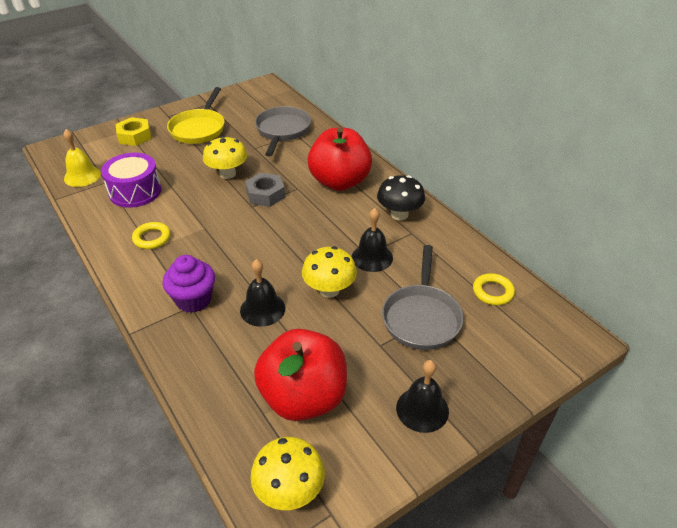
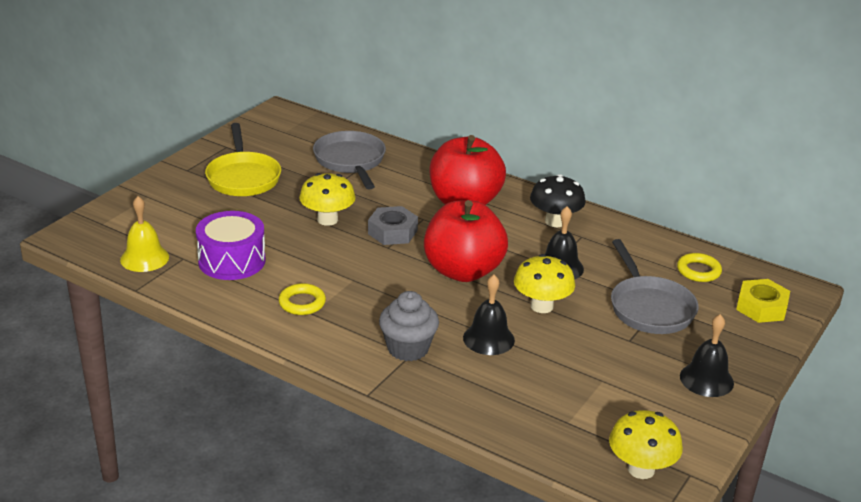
camera: 25 degrees left, 10 degrees down
yellow nut [116,117,151,146] -> yellow nut moved to [736,279,790,323]
purple cupcake [163,255,215,313] -> grey cupcake [379,291,439,361]
red apple [254,329,347,421] -> red apple moved to [424,200,508,282]

